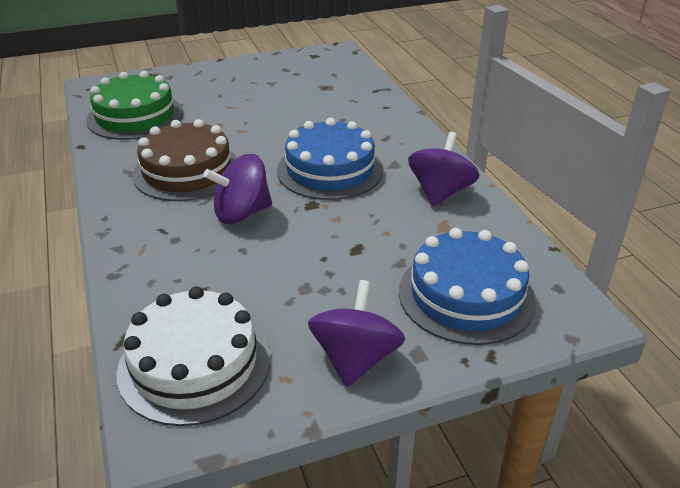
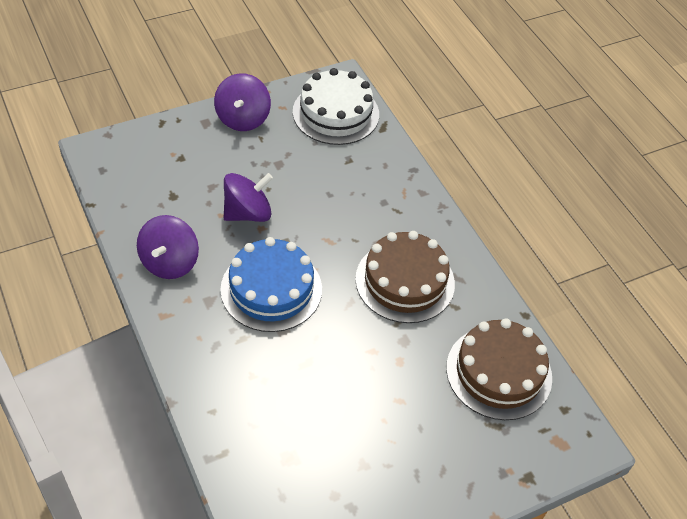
camera: 170 degrees right, 15 degrees up
green cake [86,71,183,140] -> brown cake [446,318,552,420]
purple spinning top [203,154,272,224] -> purple spinning top moved to [224,173,273,222]
blue cake [399,228,536,345] -> none

